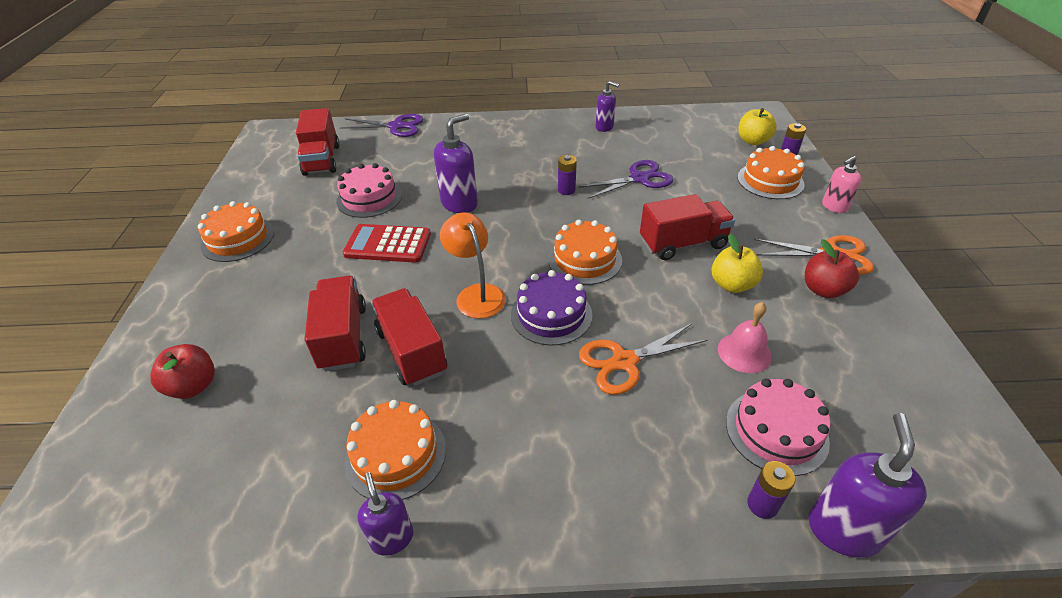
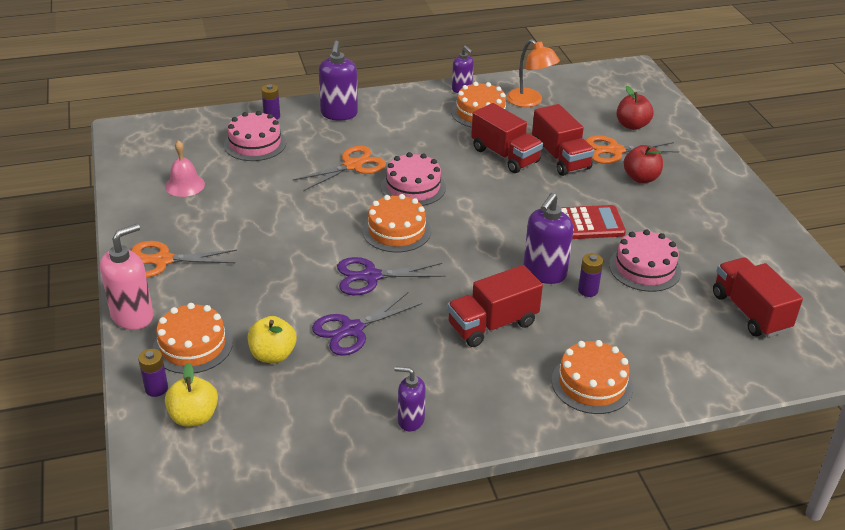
camera: 165 degrees right, 5 degrees down
orange cake [198,201,274,262] -> orange cake moved to [551,340,633,414]
purple scissors [340,114,423,137] -> purple scissors moved to [337,257,446,295]
orange lamp [440,212,506,318] -> orange lamp moved to [506,39,560,107]
purple cake [511,270,592,346] -> pink cake [381,152,446,206]
purple battery [558,155,577,195] -> purple battery moved to [578,253,603,297]
red truck [640,194,735,260] -> red truck moved to [447,265,543,347]
yellow apple [712,234,763,293] -> yellow apple moved to [248,316,296,363]
pink bell [718,302,772,373] -> pink bell moved to [165,140,205,197]
red apple [805,239,859,298] -> red apple moved to [624,145,663,183]
purple soap dispenser [809,413,927,557] -> purple soap dispenser moved to [319,41,358,120]
pink soap dispenser [822,156,861,213] -> pink soap dispenser [100,224,153,330], size x1.61
none -> orange scissors [586,135,679,164]

